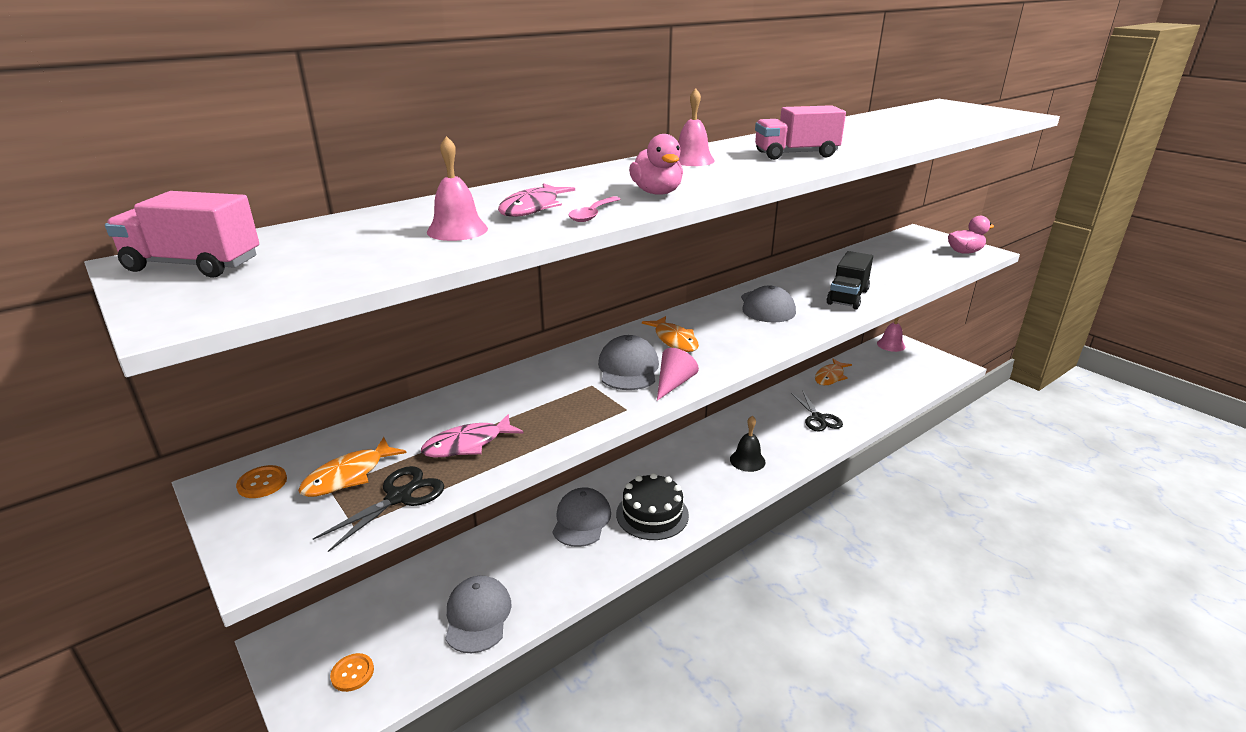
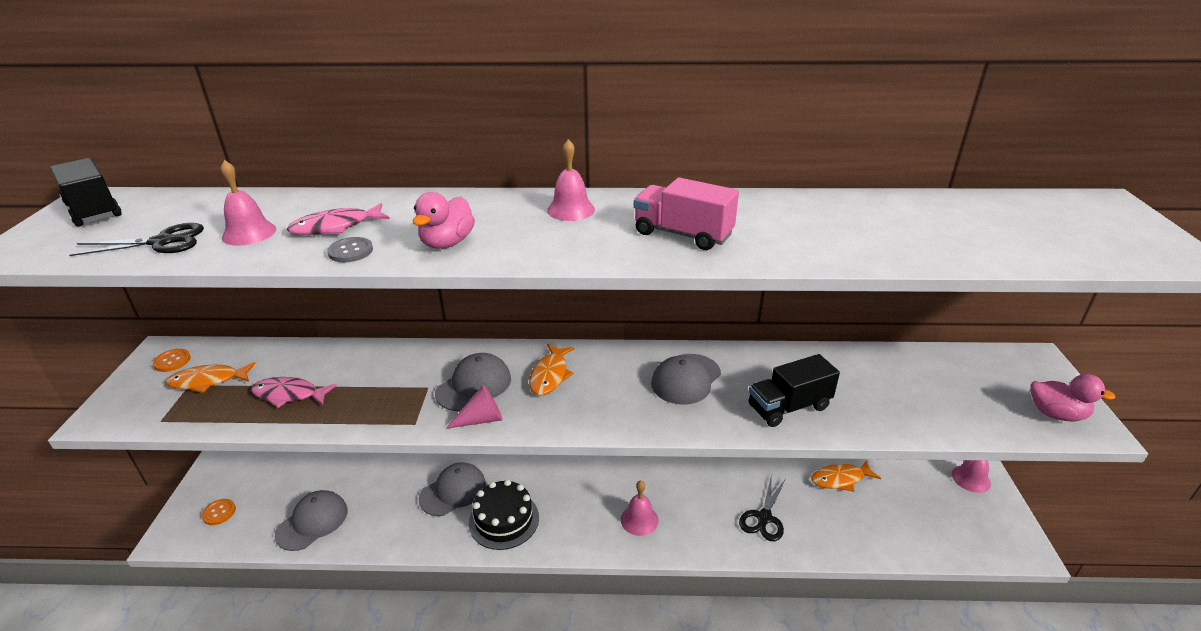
camera: 40 degrees right, 5 degrees up
pink truck [105,191,259,278] -> black truck [50,158,122,226]
black scissors [313,466,445,552] -> black scissors moved to [69,223,204,256]
pink spoon [569,196,620,222] -> grey button [327,237,373,262]
black bell [730,416,765,472] -> pink bell [621,480,659,536]

